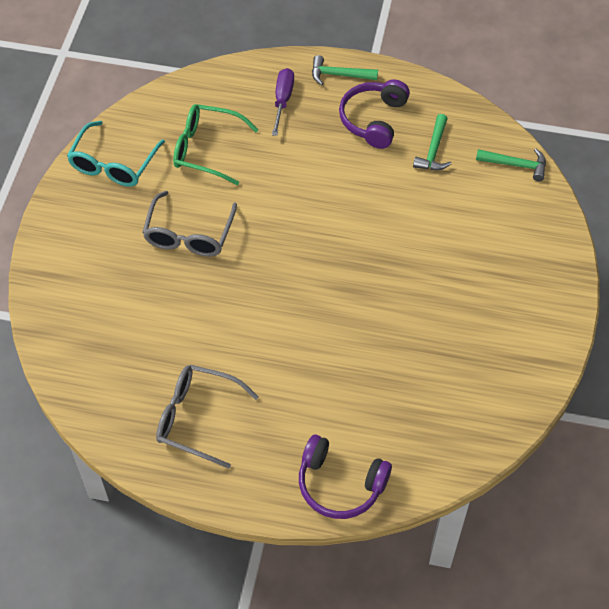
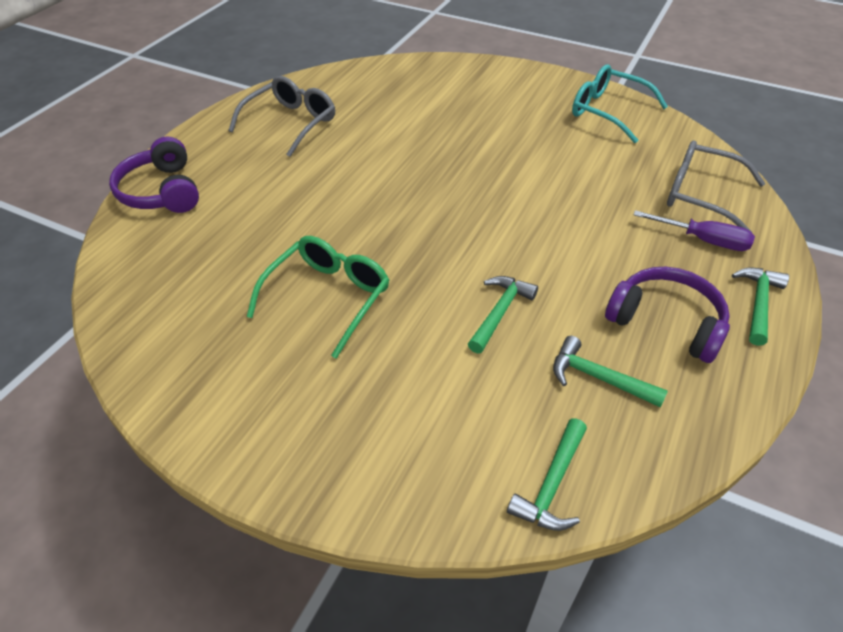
camera: 105 degrees right, 10 degrees down
grey glasses [142,191,237,257] -> grey glasses moved to [667,140,766,232]
green glasses [173,104,259,185] -> green glasses moved to [247,236,389,359]
purple headphones [299,435,392,519] -> purple headphones turned 60 degrees counterclockwise [109,136,199,213]
none -> green hammer [468,276,538,353]

